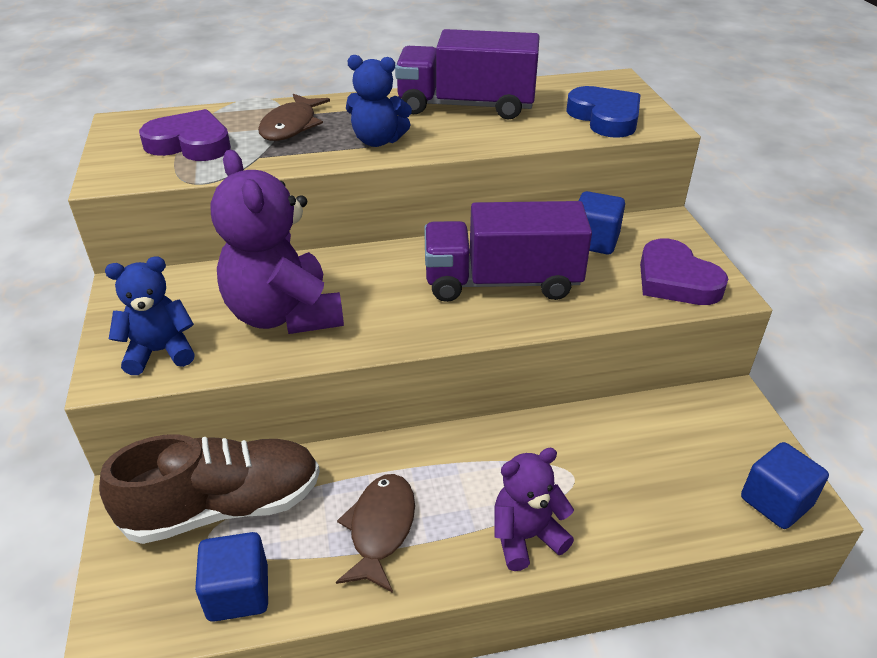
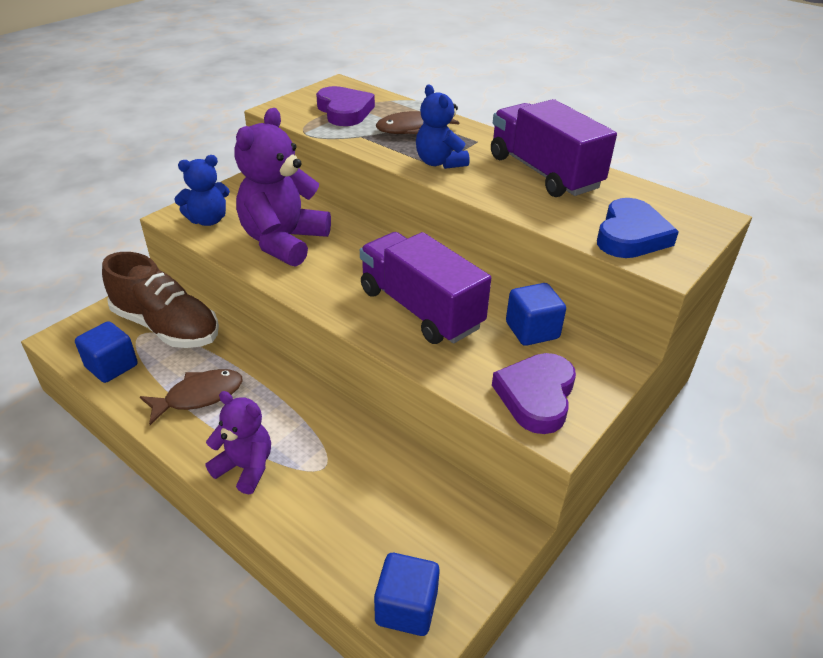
camera: 50 degrees right, 0 degrees up
blue teddy bear [105,256,195,375] -> blue teddy bear turned 120 degrees clockwise [174,155,230,226]

